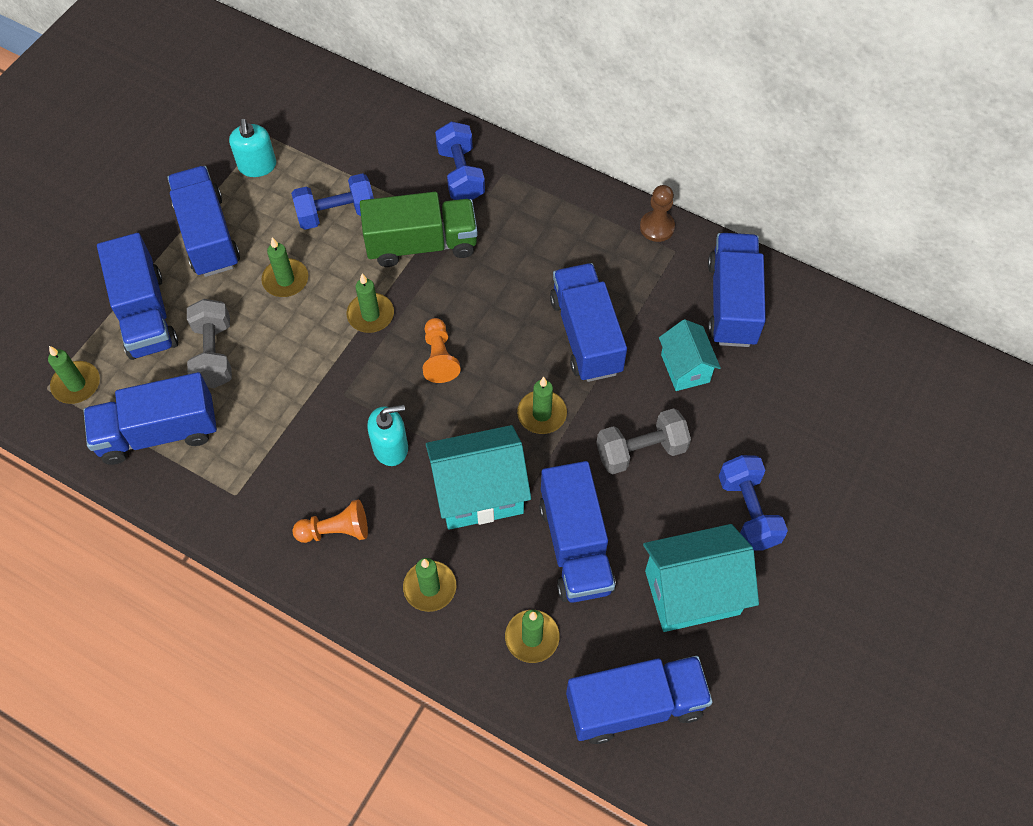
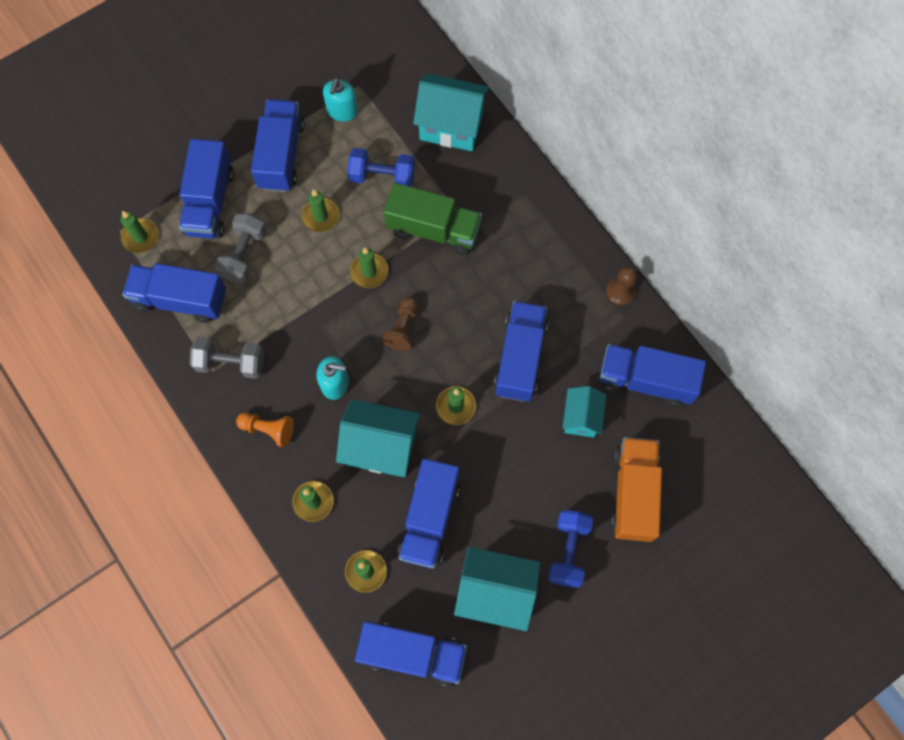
camera: 25 degrees right, 10 degrees up
orange pawn [422,318,461,383] -> brown pawn [382,297,418,351]
blue dumbbell [435,121,485,200] -> none
grey dumbbell [596,408,691,474] -> grey dumbbell moved to [190,337,264,379]
blue truck [708,233,766,347] -> blue truck turned 105 degrees counterclockwise [600,344,706,407]
none -> turquoise house [413,74,489,151]
none -> orange truck [611,437,662,542]

